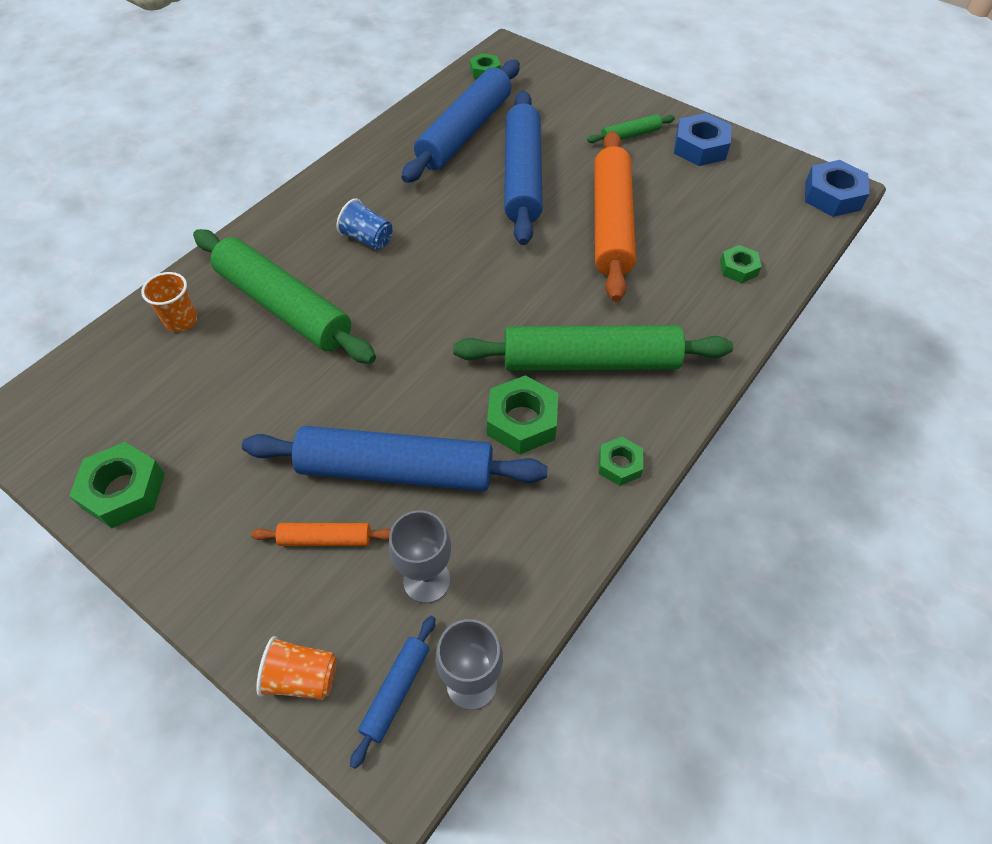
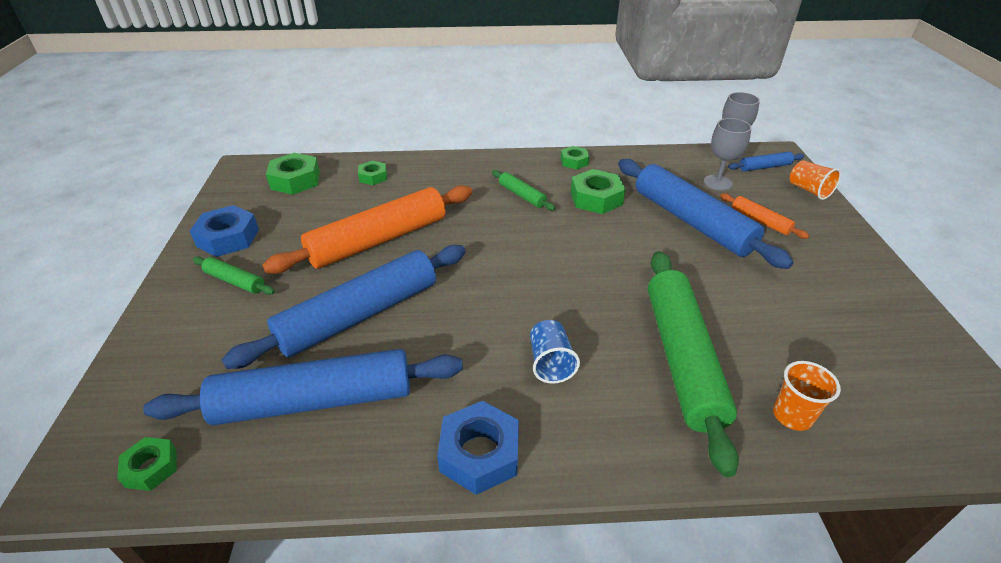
camera: 130 degrees left, 15 degrees down
green nut [69,442,165,528] -> green nut moved to [266,153,320,195]
green rolling pin [453,325,733,371] -> green rolling pin [492,170,555,211], size x0.45
blue nut [805,160,870,217] -> blue nut moved to [437,401,519,495]

